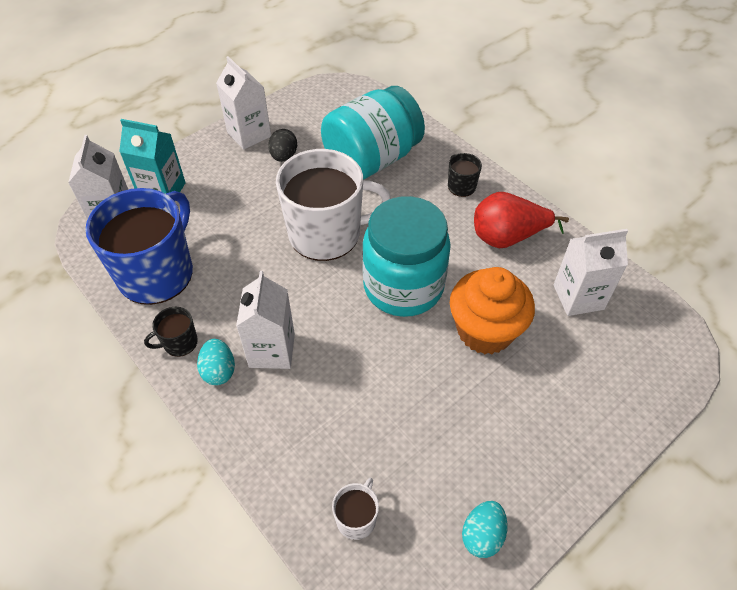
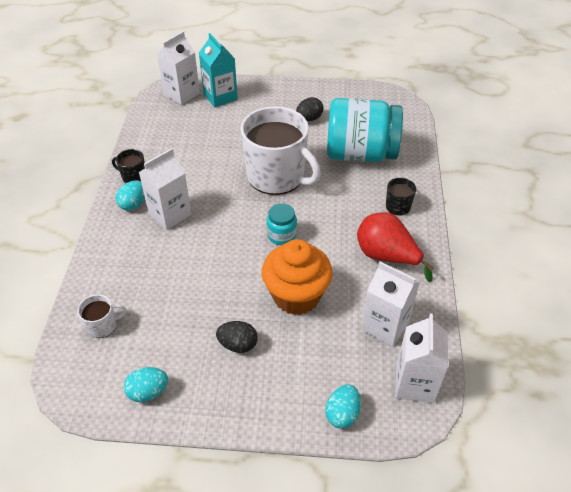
camera: 45 degrees right, 5 degrees down
blue mug [85,188,193,305] -> none
white carton [216,56,271,150] -> white carton moved to [395,314,448,403]
turquoise jar [362,196,451,317] -> turquoise jar [267,203,297,245], size x0.44
none -> black egg [216,321,258,353]
none -> turquoise egg [325,385,361,428]

